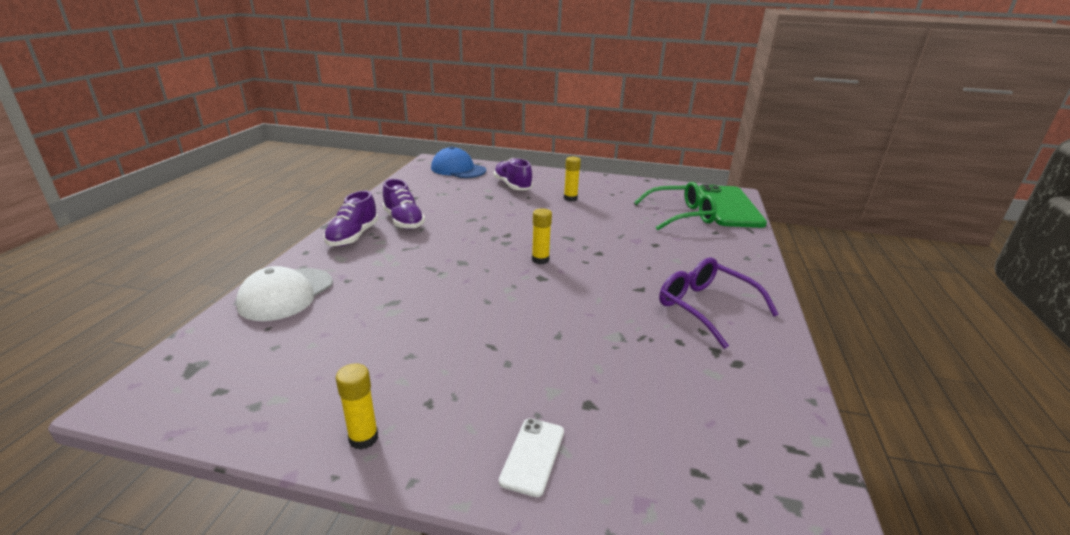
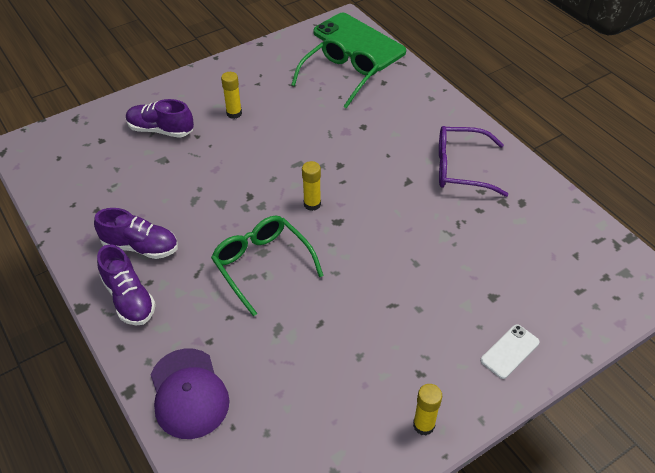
camera: 45 degrees left, 20 degrees up
white cap [236,266,333,321] -> purple cap [151,348,230,439]
blue cap [431,146,486,178] -> none
white phone [499,418,564,497] -> white phone turned 75 degrees clockwise [480,324,540,379]
none -> green glasses [211,215,324,316]

